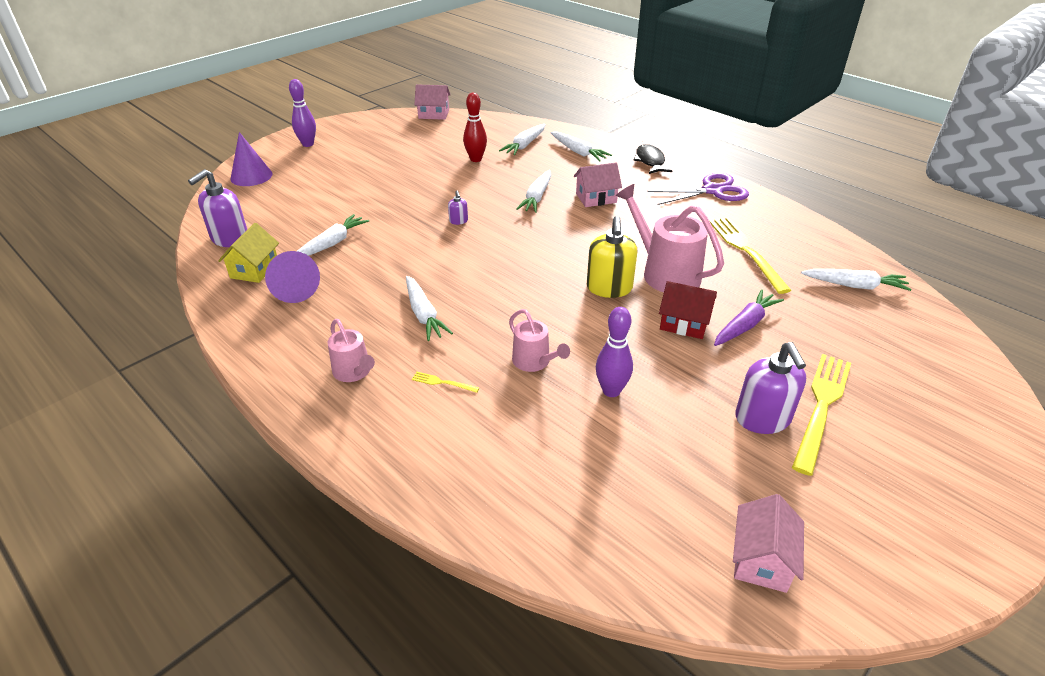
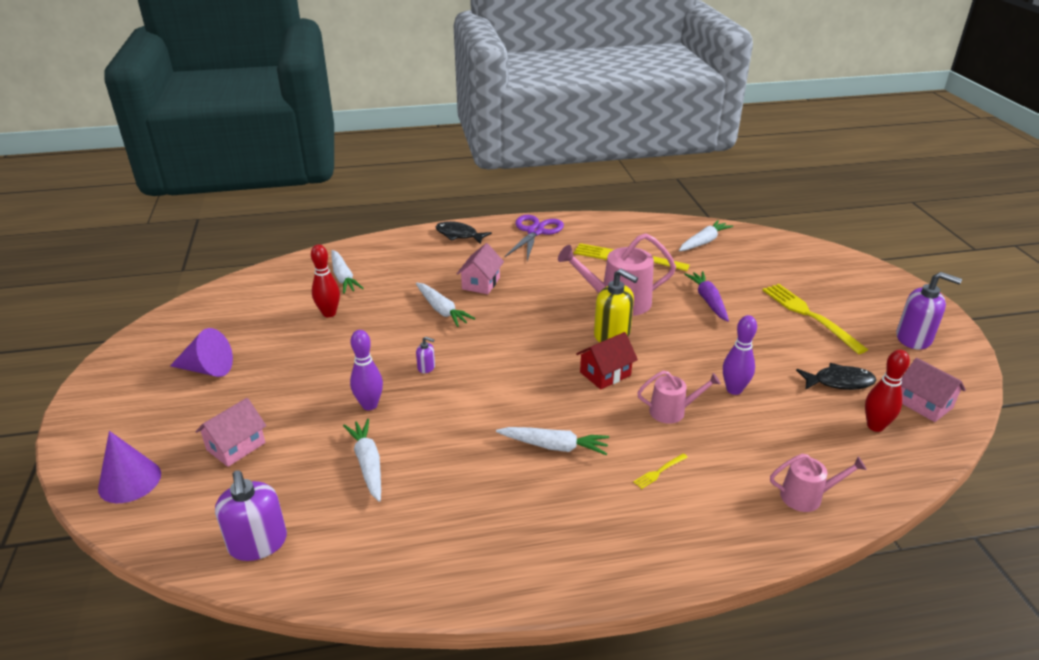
camera: 55 degrees left, 5 degrees down
yellow house [218,223,279,283] -> none
purple cone [265,251,320,303] -> purple cone moved to [170,328,233,377]
purple bowling pin [289,79,316,147] -> purple bowling pin moved to [350,330,383,410]
pink watering can [328,319,375,382] -> pink watering can moved to [770,454,867,512]
pink house [414,84,450,120] -> pink house moved to [195,398,266,467]
white carrot [551,132,612,161] -> none
red house [659,281,717,339] -> red house moved to [576,332,638,390]
purple soap dispenser [735,342,806,434] -> purple soap dispenser moved to [896,272,962,349]
none -> black fish [796,363,876,390]
none -> red bowling pin [865,350,910,432]

